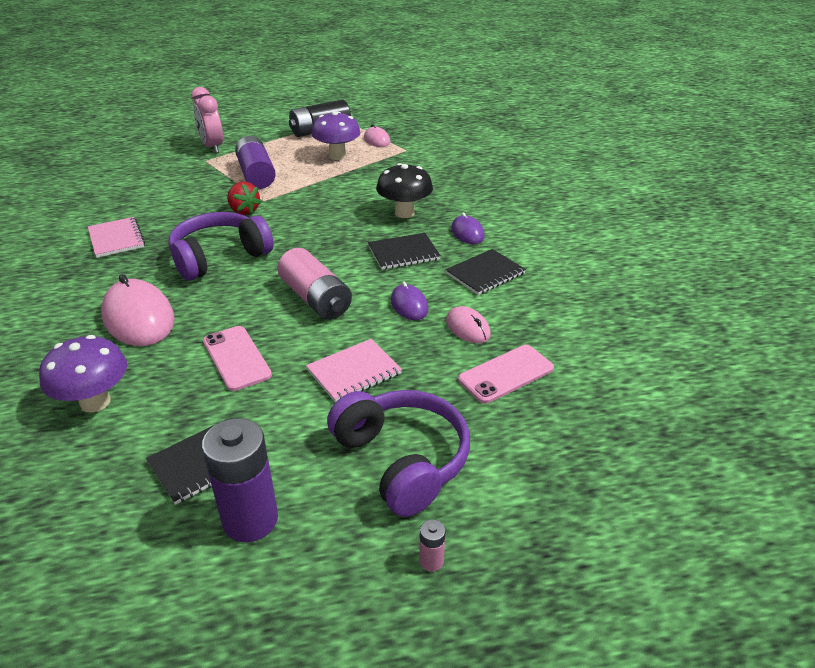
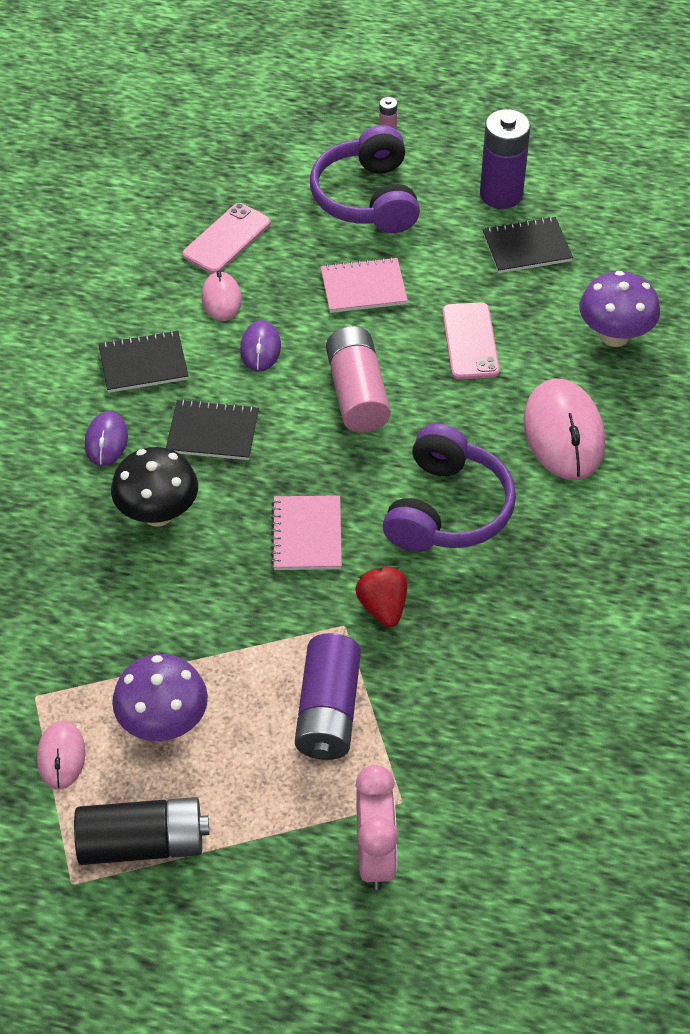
camera: 155 degrees left, 15 degrees up
pink notebook [88,217,145,258] -> pink notebook moved to [271,495,342,570]
purple headphones [169,212,274,281] -> purple headphones turned 60 degrees counterclockwise [383,424,516,552]
pink phone [458,345,554,404] -> pink phone turned 45 degrees counterclockwise [183,203,271,274]

